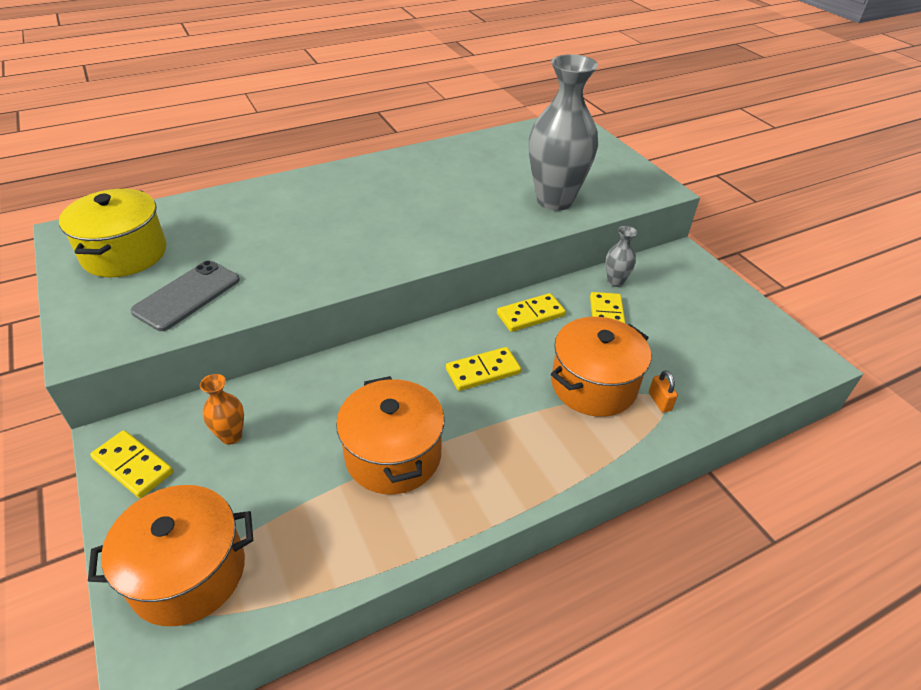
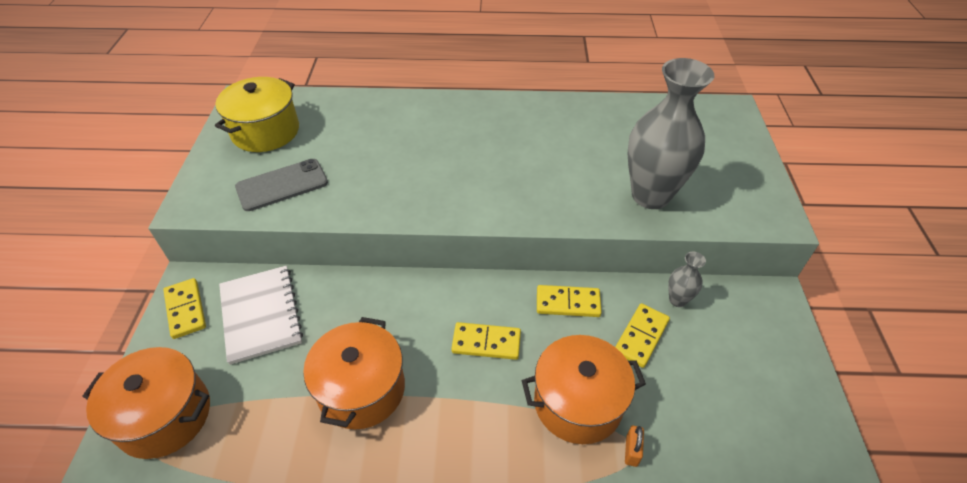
camera: 30 degrees right, 5 degrees up
orange vase [200,374,244,445] -> white notebook [219,266,303,365]

